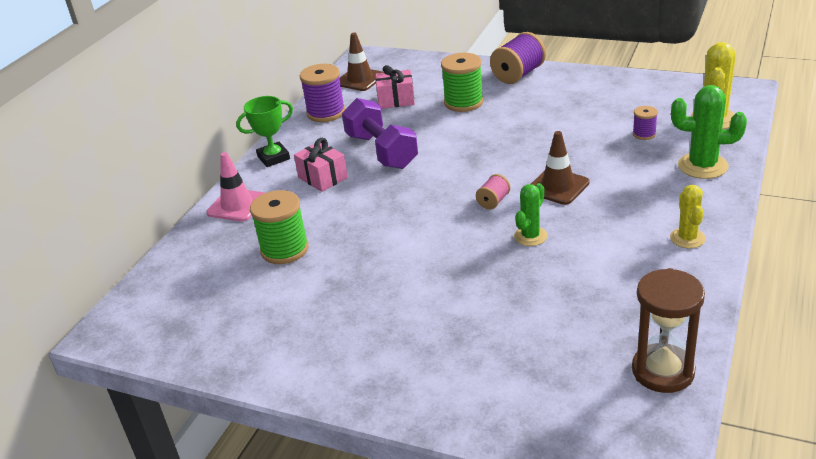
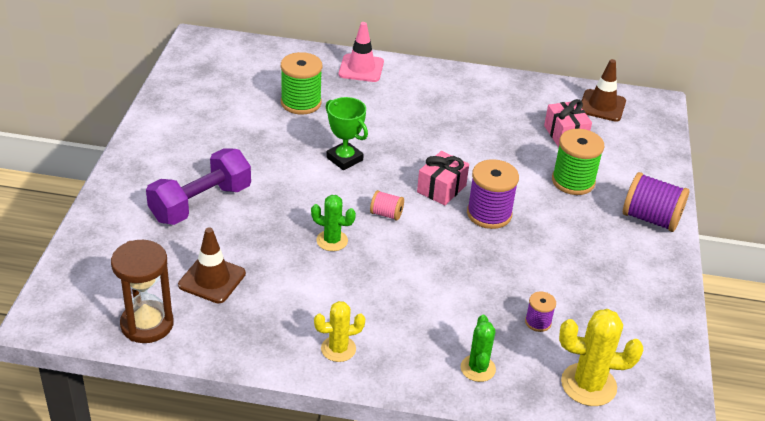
camera: 70 degrees right, 5 degrees up
green trophy [236,96,293,167] -> green trophy moved to [326,97,368,170]
pink gift [294,138,348,192] -> pink gift moved to [417,151,469,206]
purple spool [300,64,345,122] -> purple spool moved to [467,159,519,229]
purple dumbbell [342,98,418,169] -> purple dumbbell moved to [146,148,251,225]
brown traffic cone [531,131,590,205] -> brown traffic cone moved to [178,227,246,303]
green cactus [671,85,747,179] -> green cactus [461,315,496,382], size x0.64

